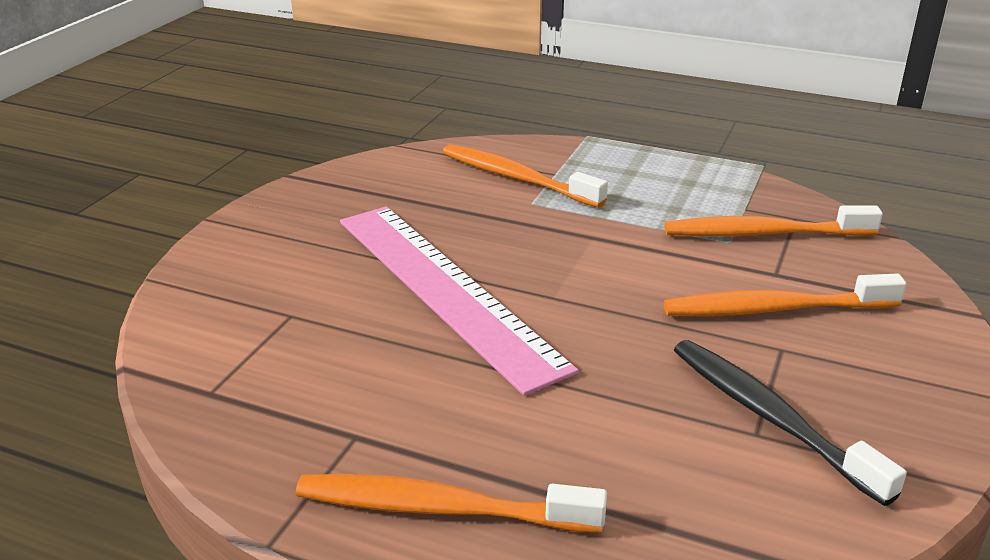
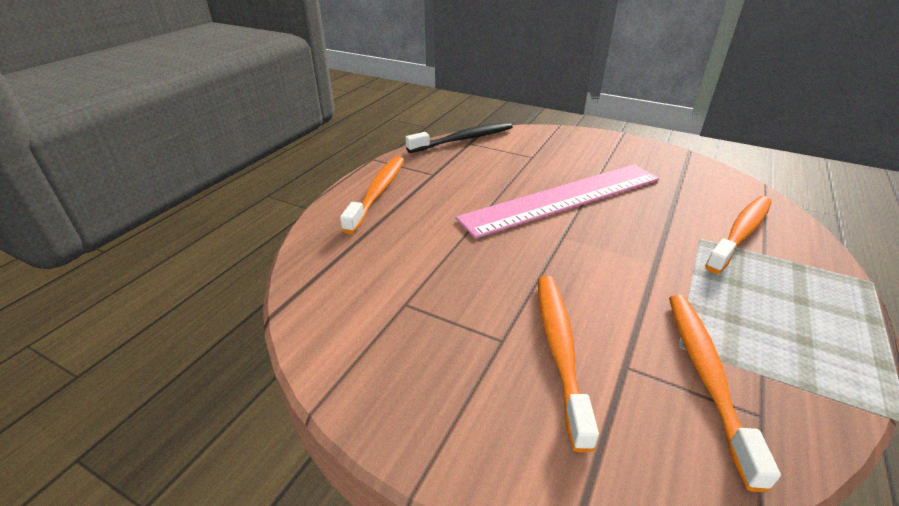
camera: 95 degrees right, 5 degrees up
black toothbrush [674,340,907,506] -> black toothbrush moved to [405,122,512,153]

